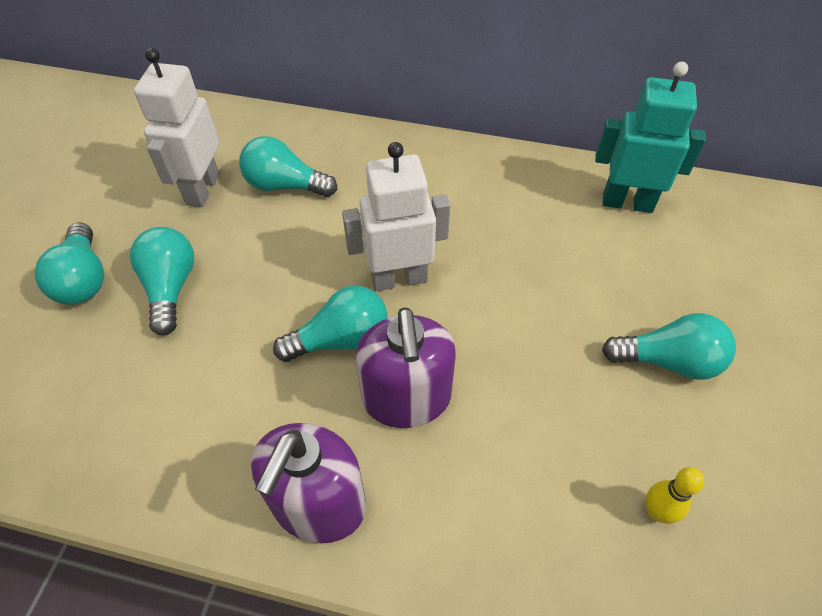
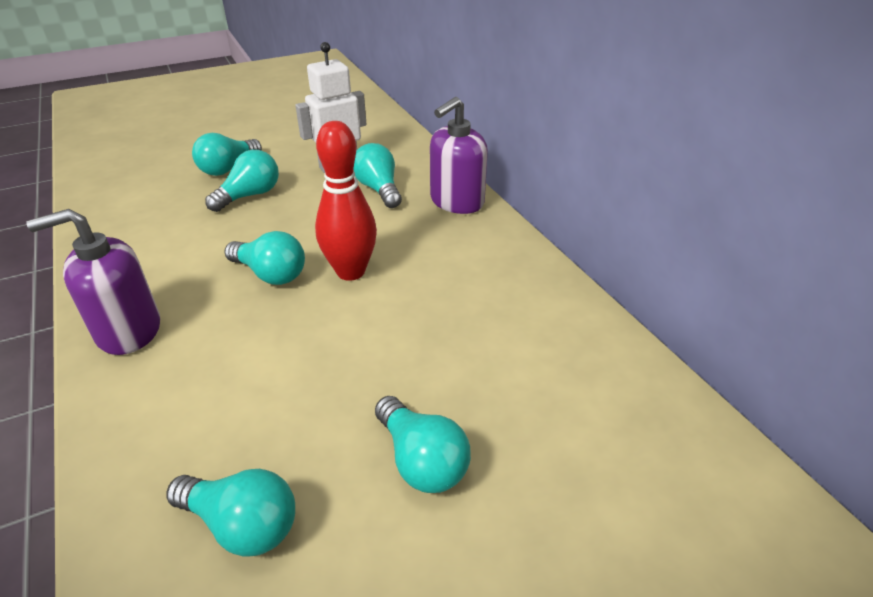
camera: 50 degrees right, 15 degrees down
white robot [342,142,450,291] -> red bowling pin [315,121,377,281]
purple soap dispenser [356,307,456,428] -> purple soap dispenser moved to [430,97,488,214]
turquoise robot [595,61,706,213] -> none
yellow bowling pin [646,467,704,524] -> turquoise light bulb [166,469,295,557]

